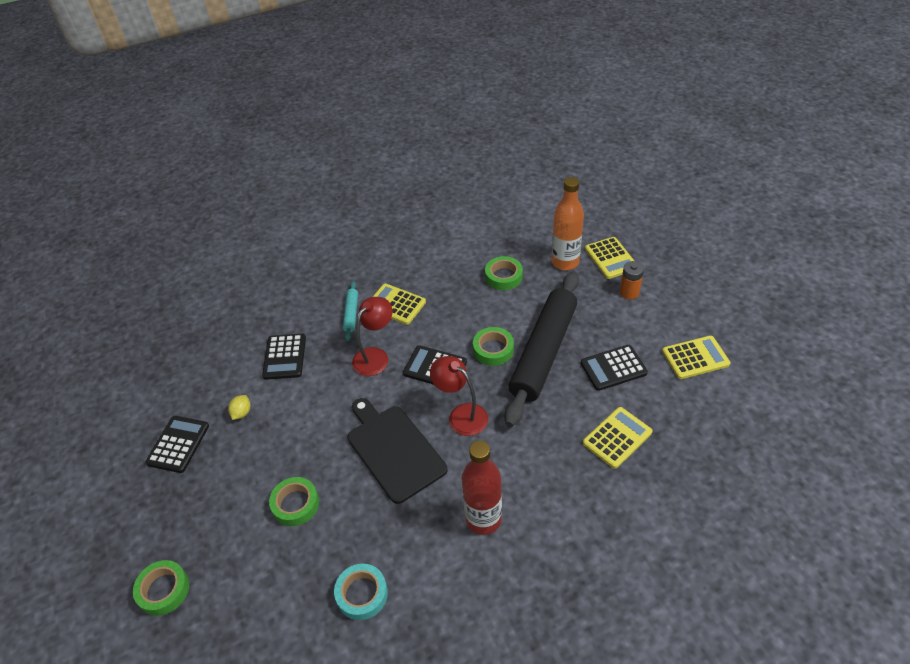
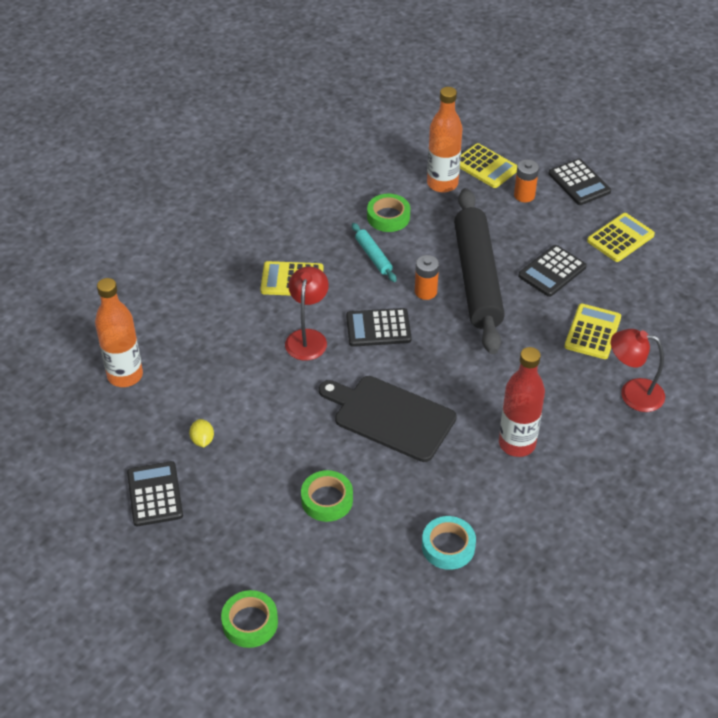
camera: 30 degrees left, 0 degrees up
black calculator [262,334,306,380] -> black calculator moved to [549,159,611,205]
turquoise rolling pin [343,281,358,341] -> turquoise rolling pin moved to [352,223,397,282]
red lamp [430,356,488,436] -> red lamp moved to [611,329,665,412]
green tape [473,327,514,366] -> orange battery [415,255,439,300]
none -> orange bottle [95,278,143,387]

